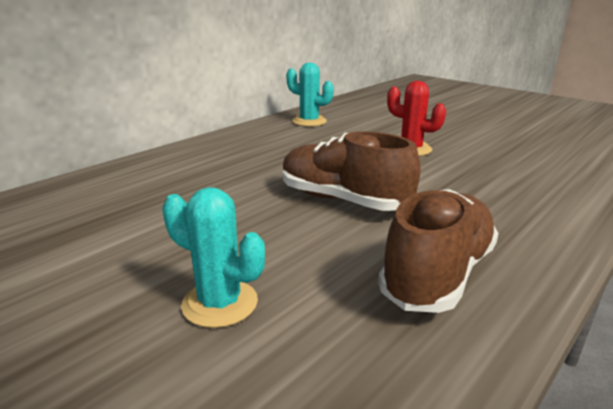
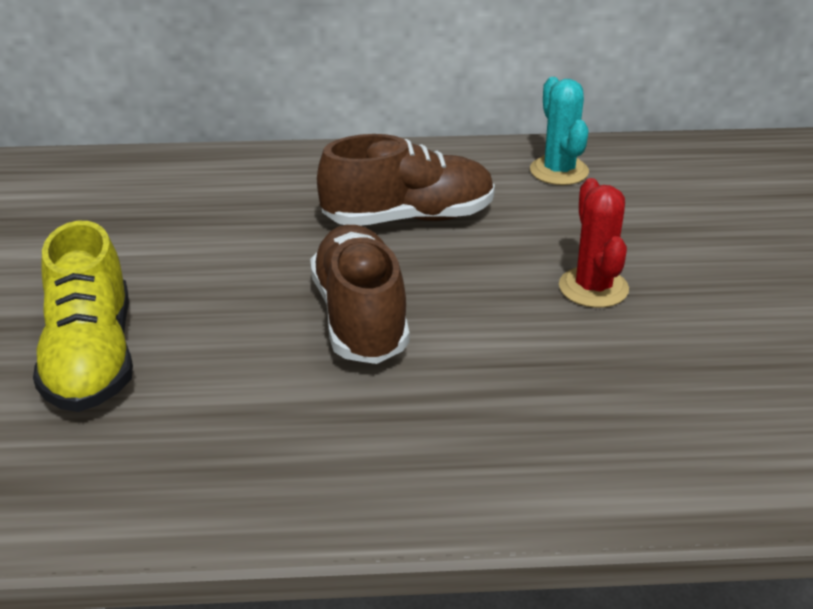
camera: 45 degrees right, 10 degrees up
turquoise cactus [162,187,265,328] -> yellow shoe [33,221,133,412]
brown shoe [378,189,499,313] -> brown shoe moved to [317,134,495,226]

